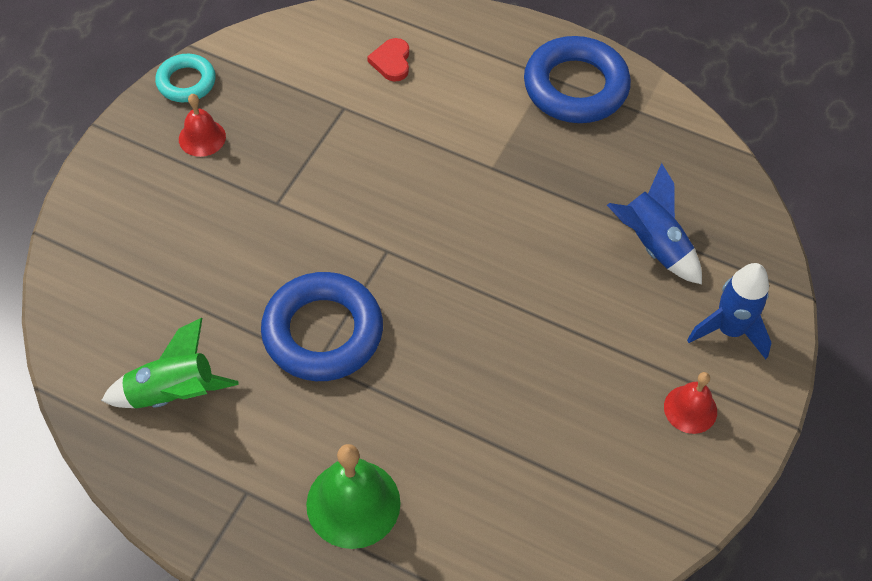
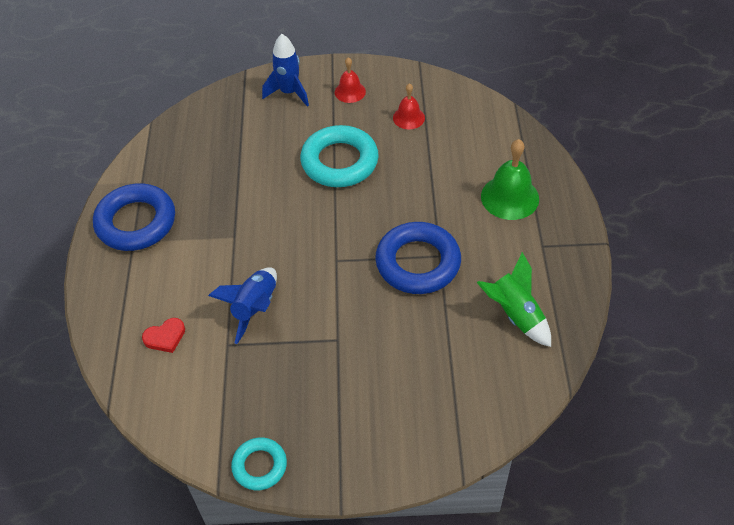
camera: 115 degrees left, 5 degrees down
red bell [179,94,226,157] -> red bell moved to [393,83,425,129]
blue rocket [607,163,702,284] -> blue rocket moved to [208,267,277,344]
none -> turquoise ring [300,125,379,187]

